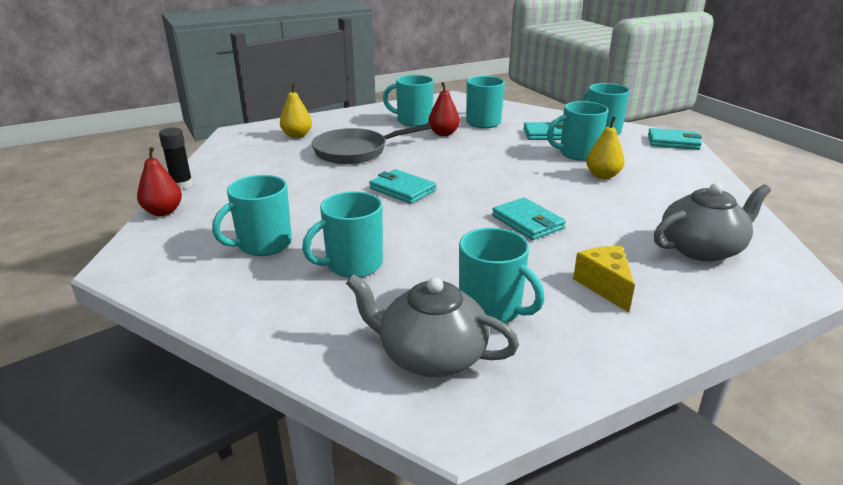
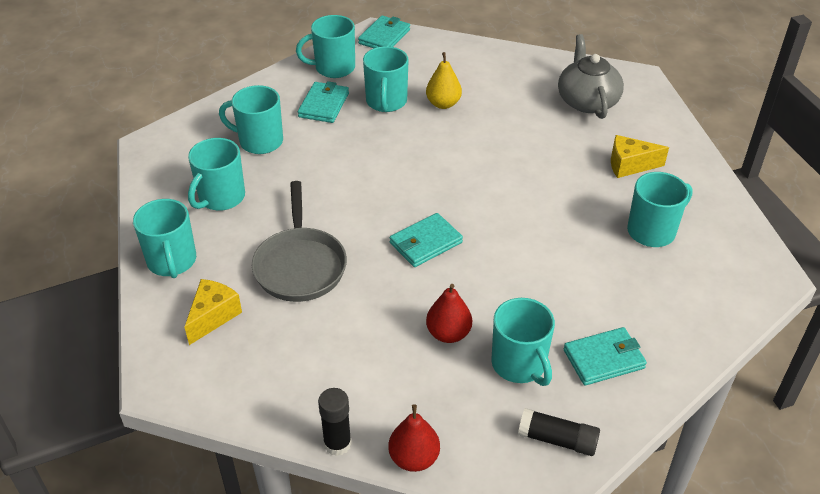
camera: 75 degrees left, 15 degrees up
yellow pear [280,83,312,138] -> yellow cheese [184,279,242,345]
turquoise mug [302,191,383,278] -> turquoise mug moved to [133,199,196,278]
grey teapot [346,274,519,377] -> none
red pear [428,82,460,136] -> red pear moved to [426,284,472,343]
turquoise wallet [492,198,566,240] -> turquoise wallet moved to [563,327,647,386]
none -> black glue stick [518,408,600,456]

